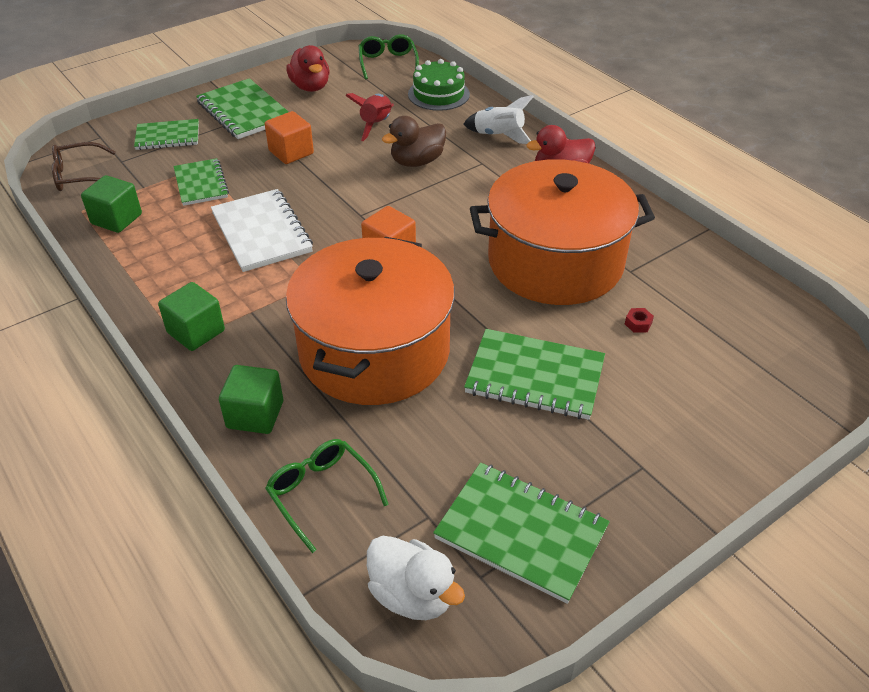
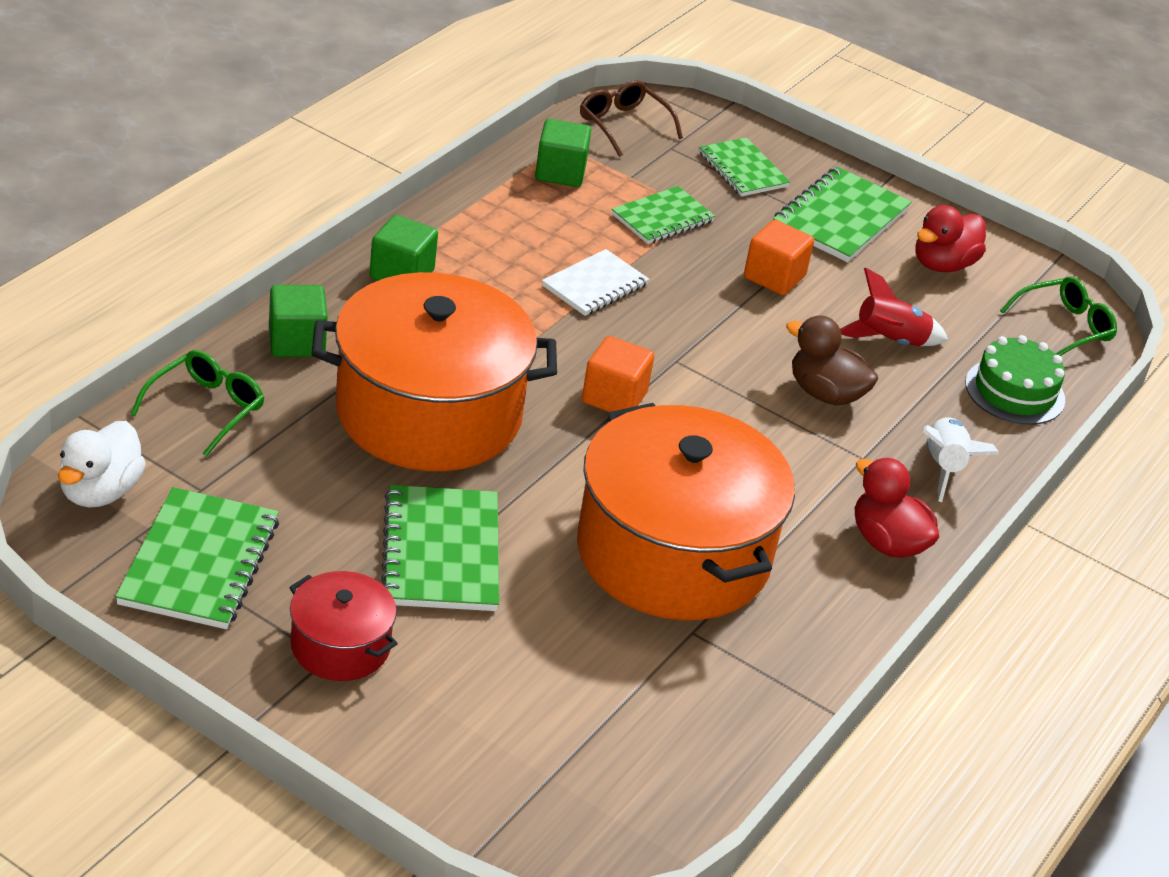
camera: 65 degrees right, 5 degrees down
white notebook [211,189,313,272] -> white notebook [542,249,649,316], size x0.66
red nut [625,308,654,333] -> none
none -> red pot [289,571,398,681]

